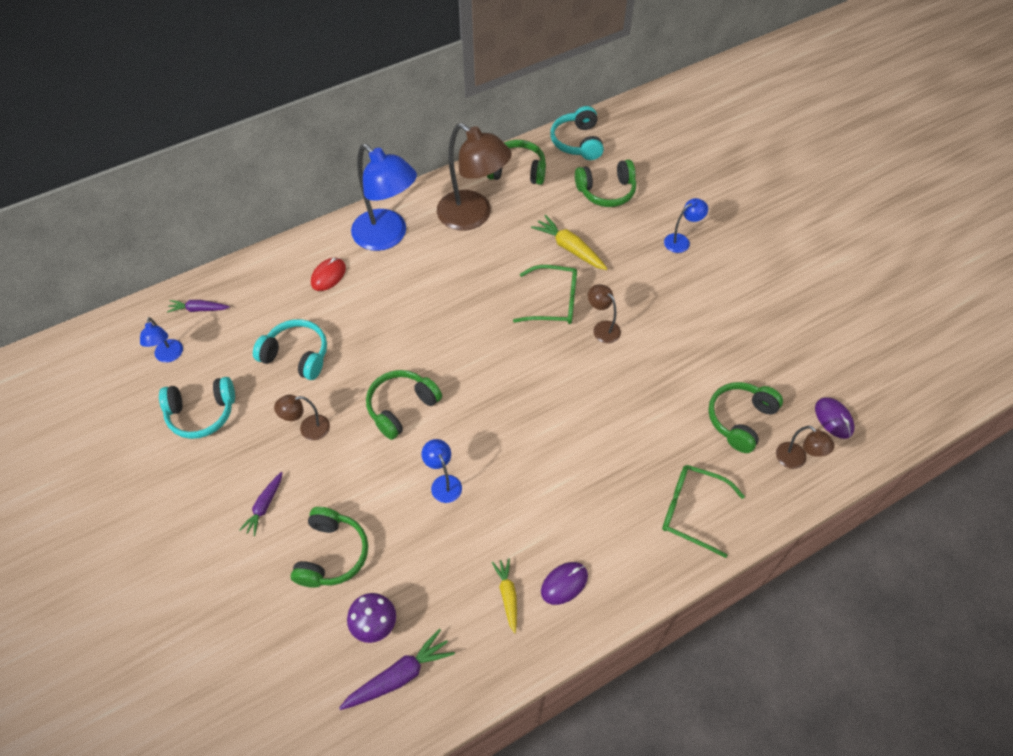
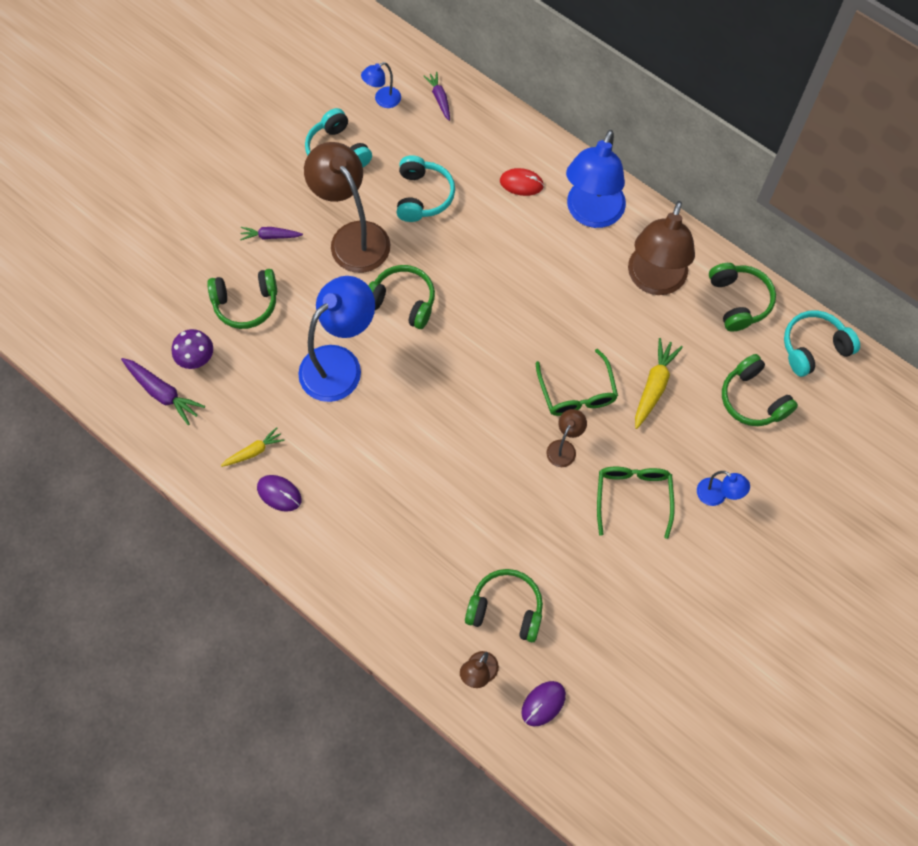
camera: 70 degrees right, 10 degrees up
brown lamp [274,395,330,440] -> brown lamp [304,142,390,273], size x2.16
blue lamp [421,439,462,503] -> blue lamp [298,276,375,402], size x2.16
green glasses [662,465,745,558] -> green glasses moved to [597,467,675,539]

